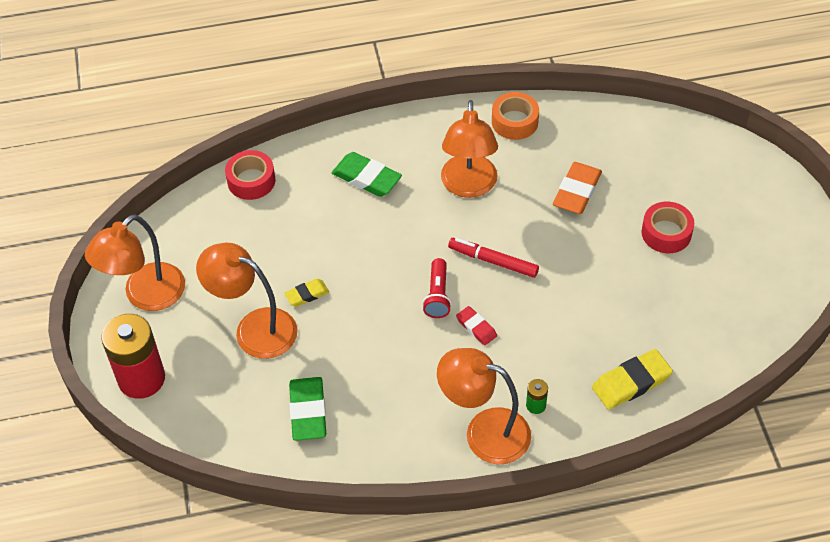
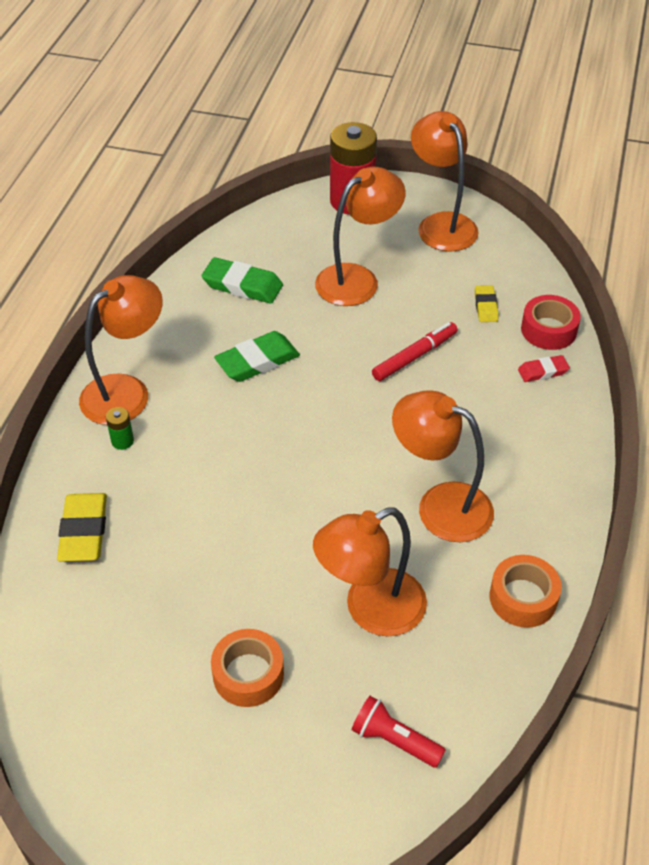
camera: 115 degrees right, 5 degrees down
yellow eraser [284,279,329,307] -> yellow eraser moved to [475,285,498,322]
green eraser [332,152,402,197] -> green eraser moved to [214,331,300,382]
red flashlight [422,258,452,318] -> red flashlight moved to [352,696,446,768]
red marker [448,238,539,278] -> red marker moved to [372,322,457,381]
red eraser [456,306,497,345] -> red eraser moved to [518,355,570,382]
orange eraser [553,162,602,214] -> orange lamp [313,507,427,637]
red tape [642,202,694,253] -> orange tape [211,629,284,707]

